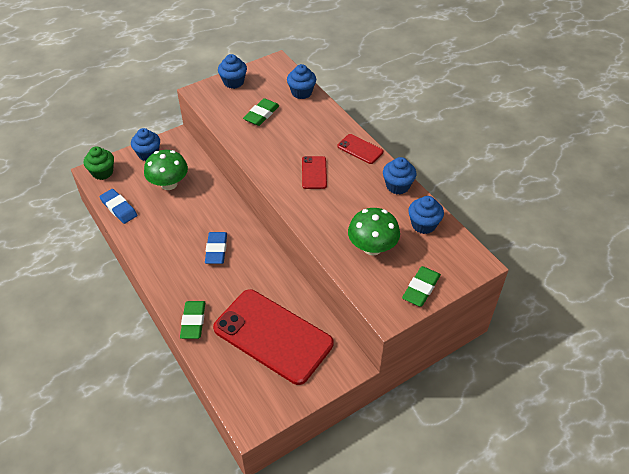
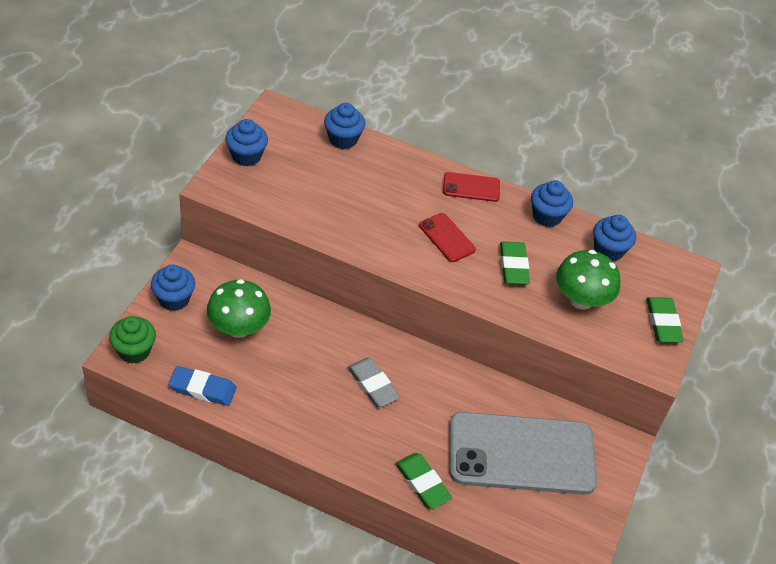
camera: 40 degrees left, 0 degrees up
blue eraser [205,232,227,264] -> grey eraser [347,358,400,407]
red phone [213,289,334,385] -> grey phone [449,412,597,495]
green eraser [243,98,279,126] -> green eraser moved to [500,241,530,285]

